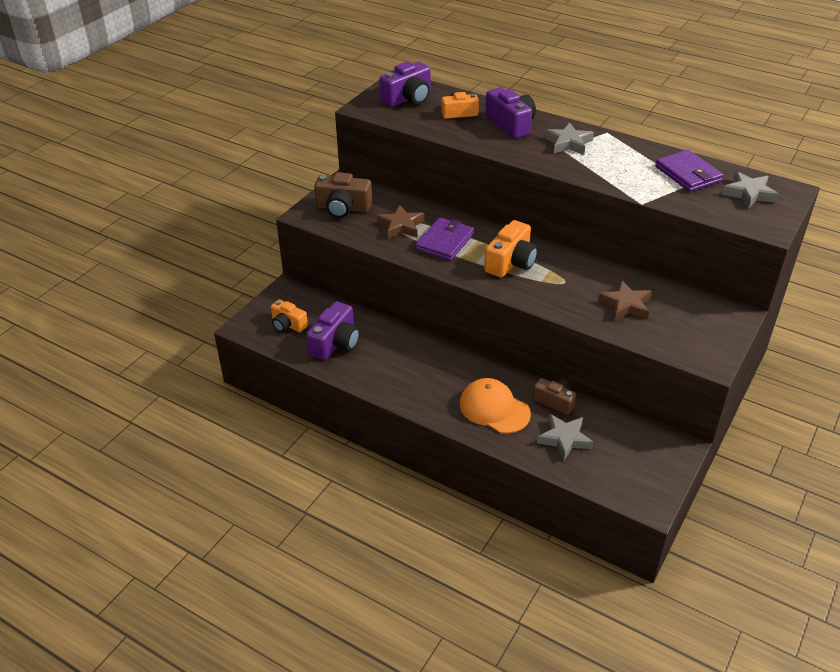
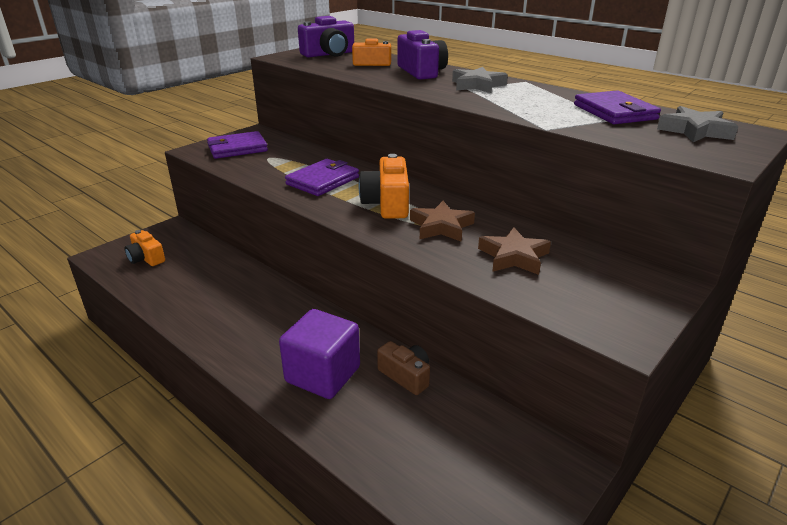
camera: 10 degrees right, 10 degrees down
purple camera [306,301,360,360] -> none
brown camera [314,172,372,218] -> purple wallet [207,131,268,159]
brown star [377,205,425,239] -> brown star moved to [410,201,475,242]
orange cap [460,378,531,434] -> purple cube [279,309,360,399]
orange camera [484,220,538,278] -> orange camera turned 135 degrees clockwise [359,154,409,219]
grey star [537,414,593,461] -> none

